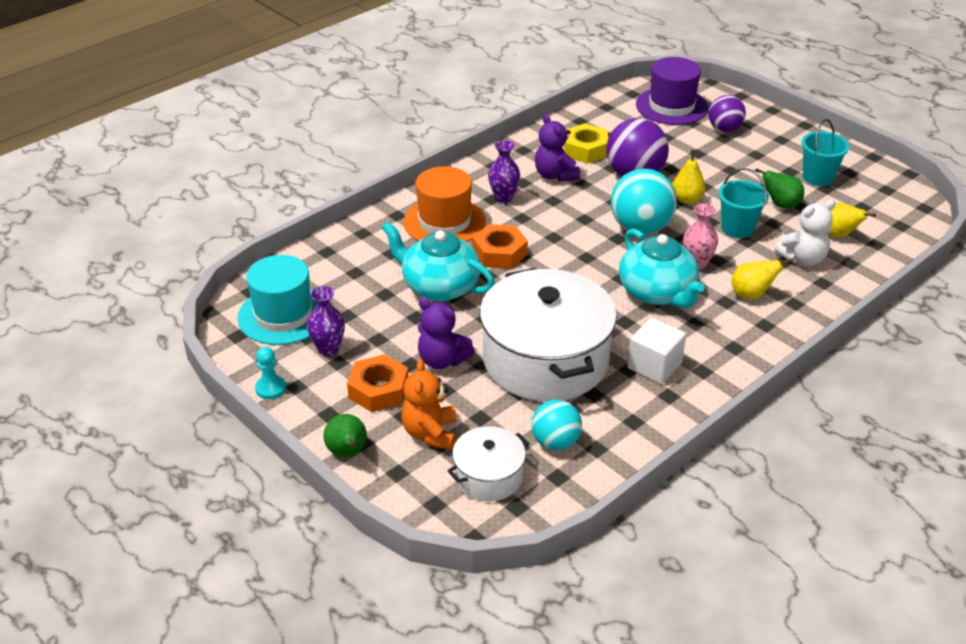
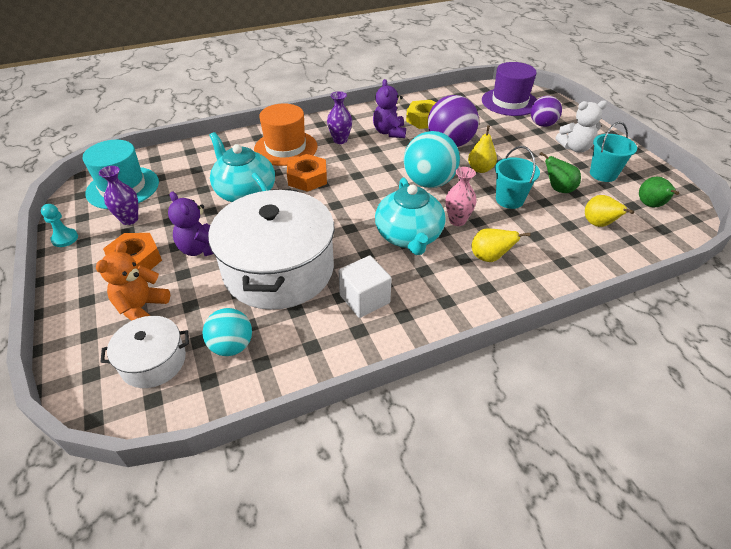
camera: 20 degrees right, 5 degrees up
green pear [323,414,367,457] -> green pear moved to [639,177,679,207]
white teddy bear [775,200,836,266] -> white teddy bear moved to [556,100,607,153]

